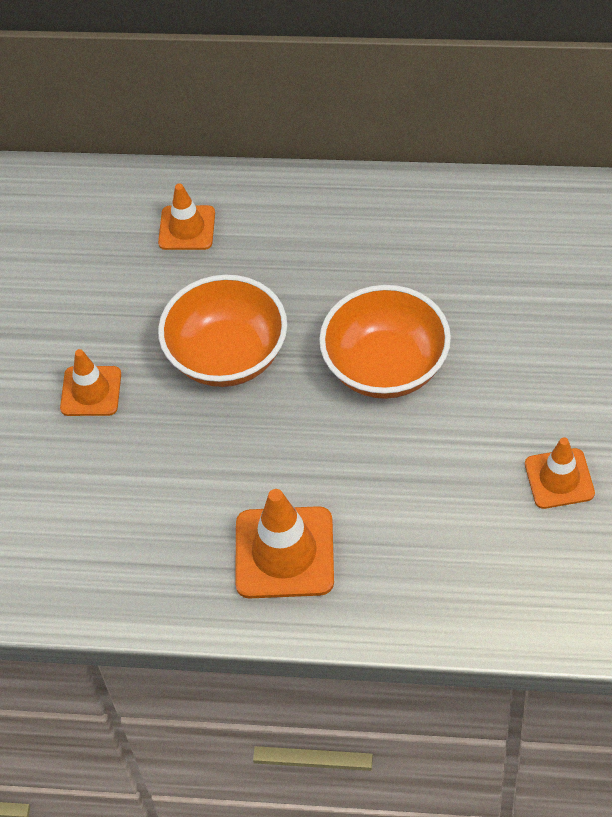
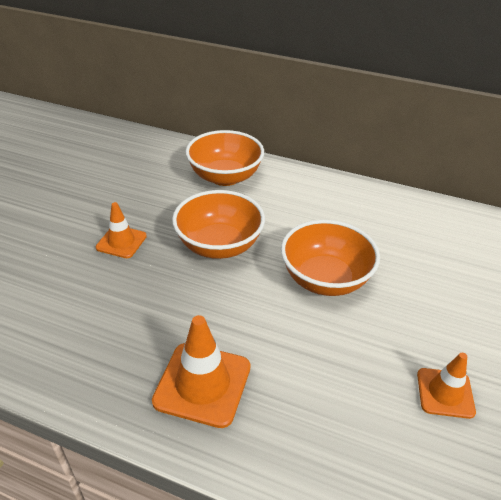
camera: 10 degrees right, 15 degrees down
orange traffic cone [158,183,215,250] -> orange bowl [185,130,264,186]

